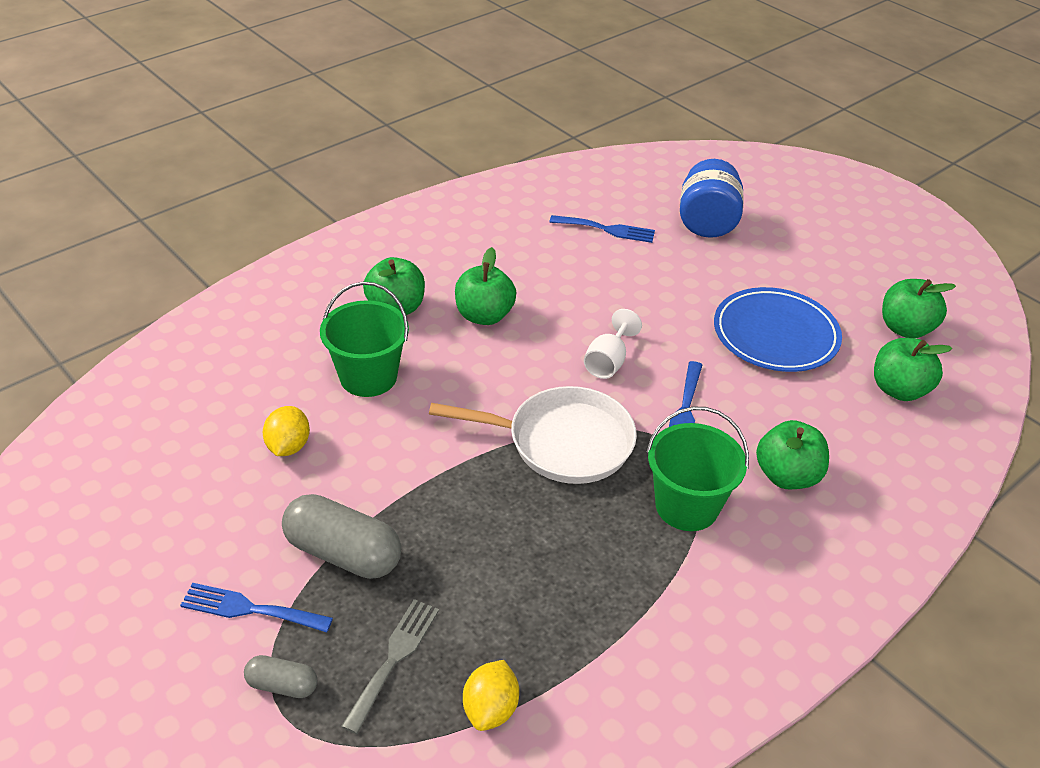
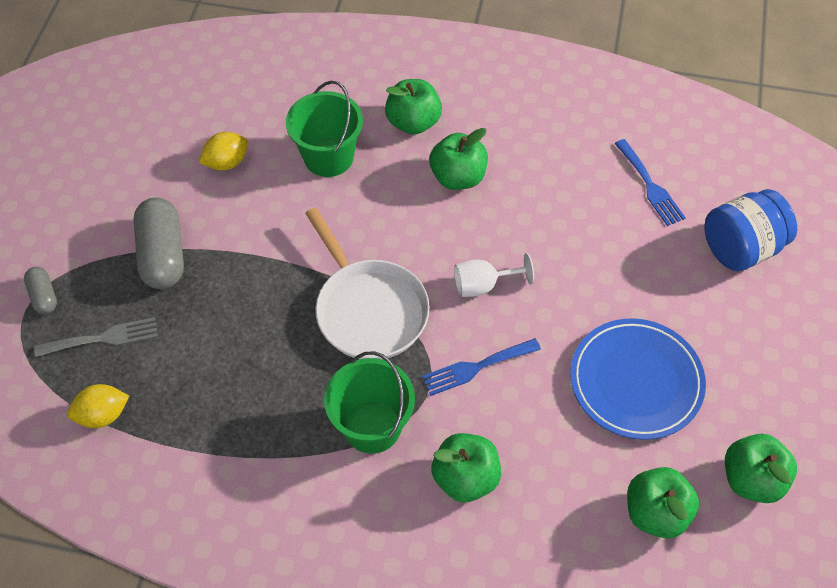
camera: 55 degrees right, 15 degrees up
blue fork [180,583,333,632] -> none

